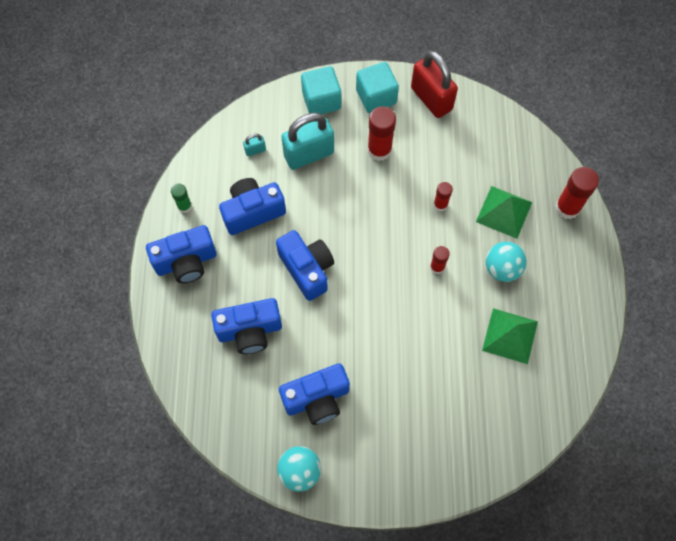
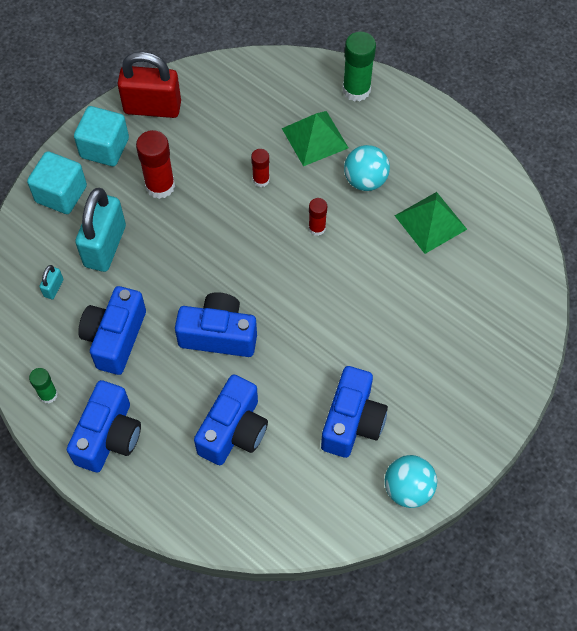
camera: 50 degrees left, 5 degrees down
red glue stick [555,167,599,219] -> green glue stick [343,32,376,102]

